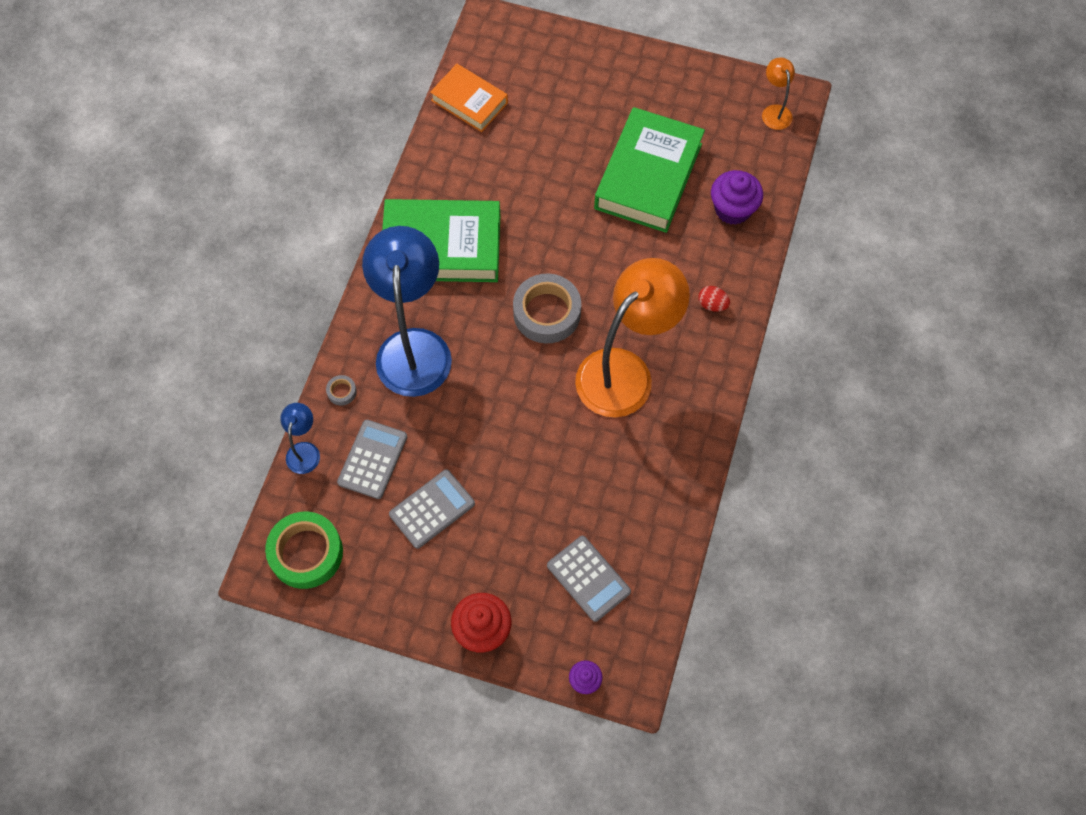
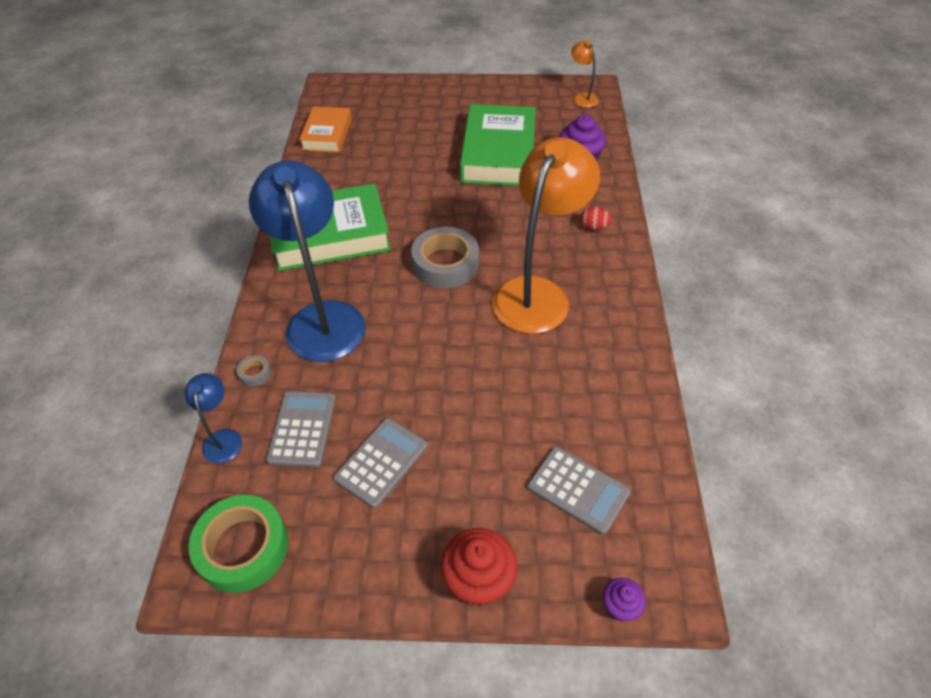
camera: 15 degrees left, 15 degrees down
orange book [430,64,508,132] -> orange book turned 75 degrees clockwise [299,106,352,153]

